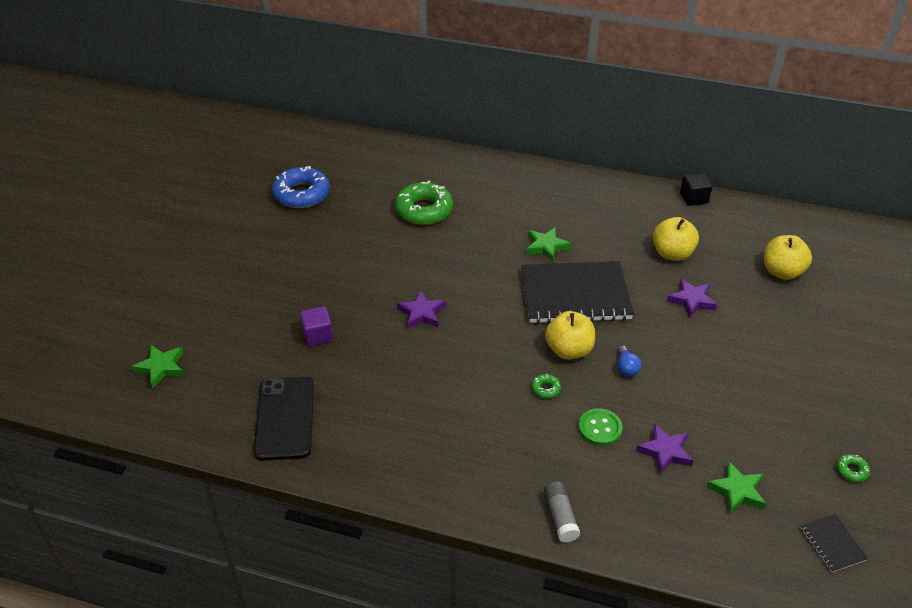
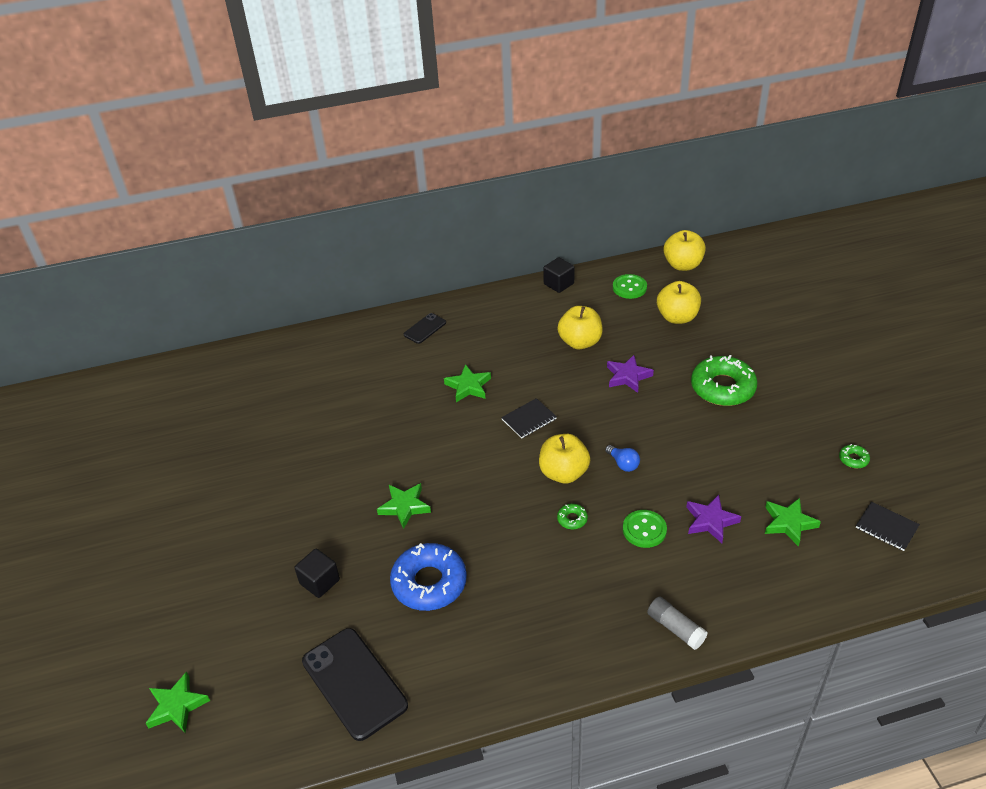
camera: 30 degrees left, 0 degrees up
blue donut [272,166,330,208] -> blue donut moved to [390,543,467,611]
purple cube [300,306,333,346] -> black cube [294,549,340,598]
green donut [395,180,453,225] -> green donut moved to [691,355,758,406]
purple star [397,290,446,329] -> green star [377,483,431,529]
black notebook [521,261,634,324] -> black notebook [501,398,557,438], size x0.42
none -> black phone [404,313,446,344]
none -> green button [613,274,647,299]
none -> yellow apple [663,230,706,271]

